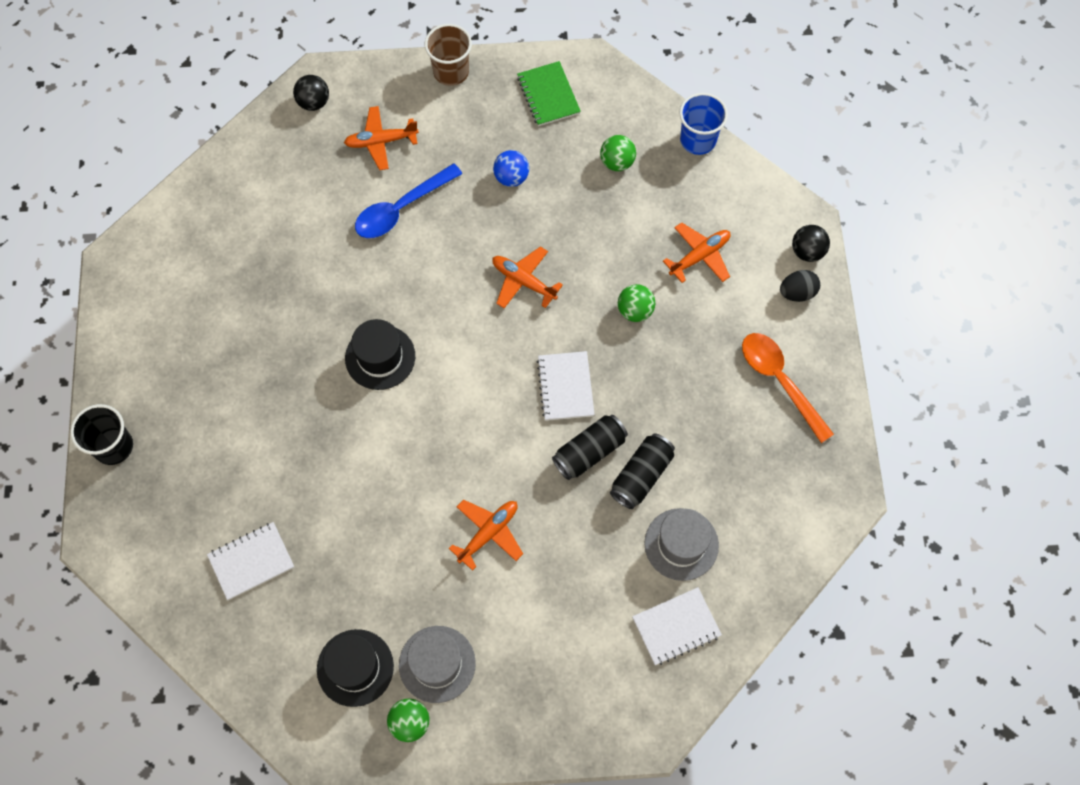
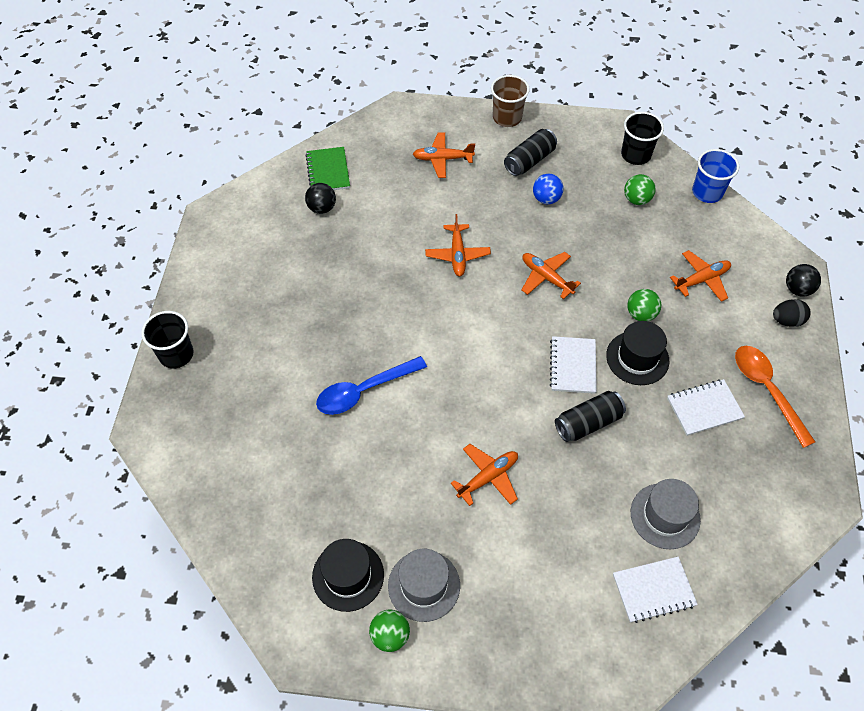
camera: 10 degrees right, 10 degrees down
white notebook [207,522,294,600] -> white notebook moved to [667,379,745,436]
black ball [293,75,329,111] -> black ball moved to [305,183,336,214]
black hat [345,319,415,390] -> black hat moved to [606,321,669,385]
blue spoon [355,163,462,238] -> blue spoon moved to [316,356,427,415]
green notebook [517,61,581,126] -> green notebook moved to [305,147,350,190]
black can [610,433,675,509] -> black can moved to [504,129,557,176]
none -> orange plane [425,214,491,276]
none -> black cup [621,112,664,165]

